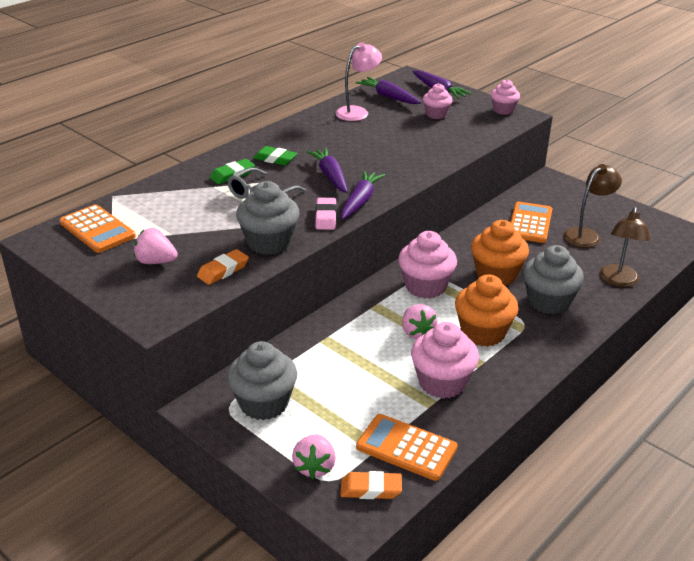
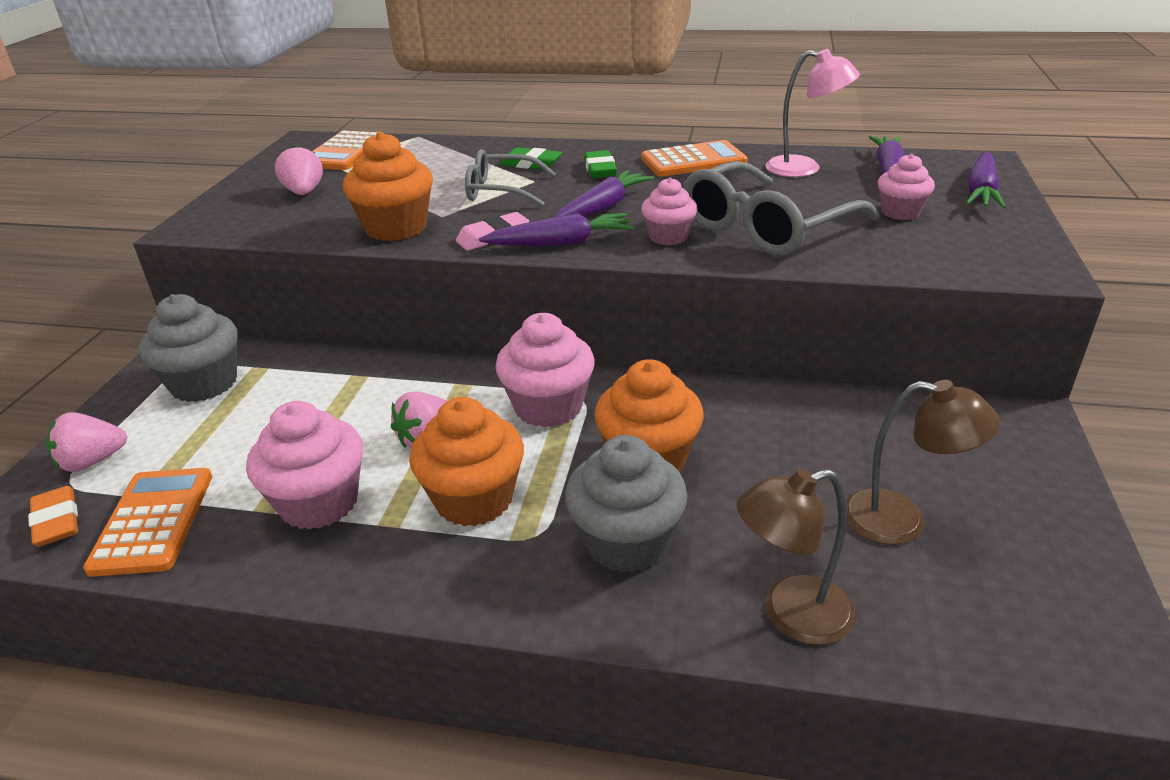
camera: 60 degrees right, 0 degrees up
orange eraser [197,249,249,285] -> none
grey cupcake [236,181,300,255] -> orange cupcake [343,132,433,241]
pink cupcake [491,79,520,115] -> pink cupcake moved to [641,178,698,245]
orange calculator [511,202,552,243] -> orange calculator moved to [641,140,748,177]
none -> grey glasses [683,161,880,255]

